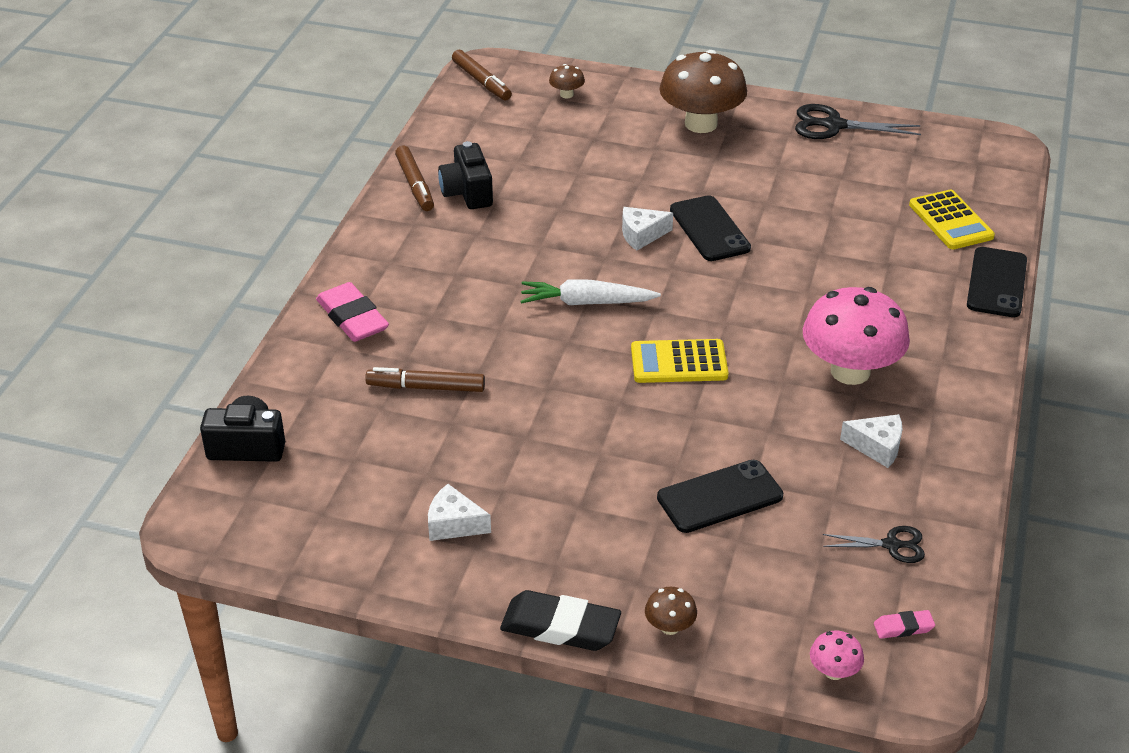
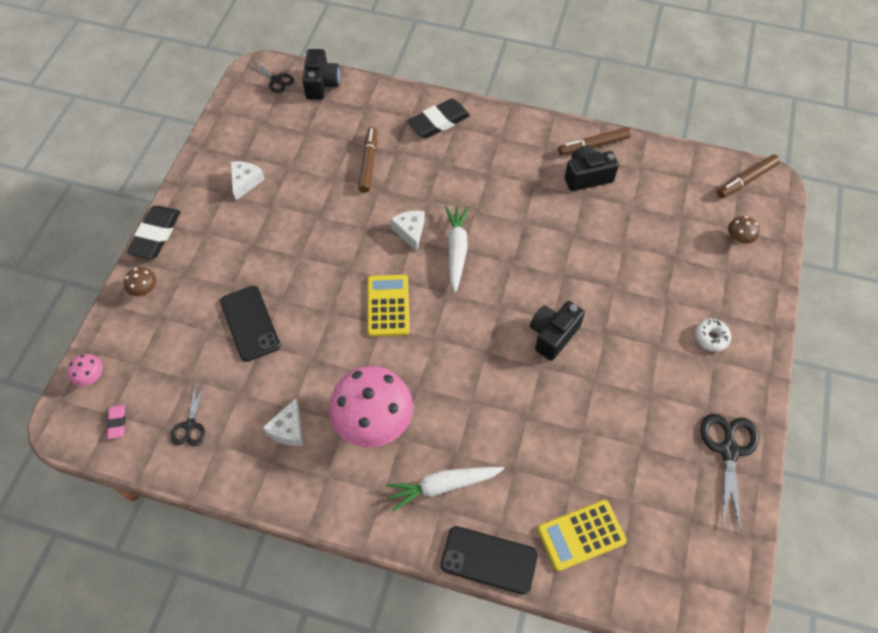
camera: 90 degrees right, 20 degrees up
pink eraser [316,282,389,342] -> black eraser [408,99,470,138]
white cheese [622,207,673,250] -> white cheese moved to [390,211,425,251]
brown mushroom [659,50,747,133] -> white donut [695,319,731,352]
black phone [670,195,751,261] -> black camera [530,301,585,361]
none -> black scissors [247,60,294,93]
none -> white carrot [386,467,504,512]

